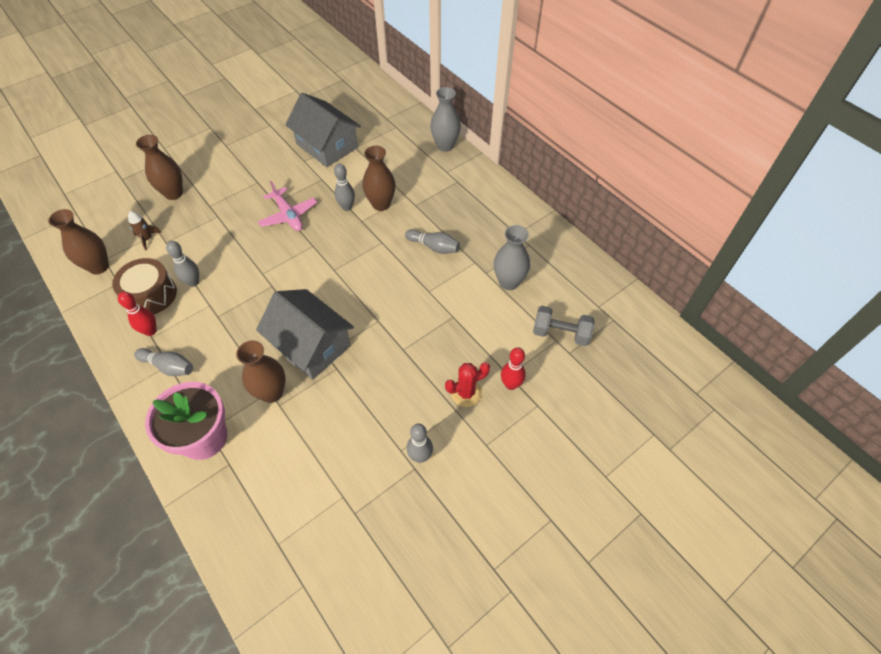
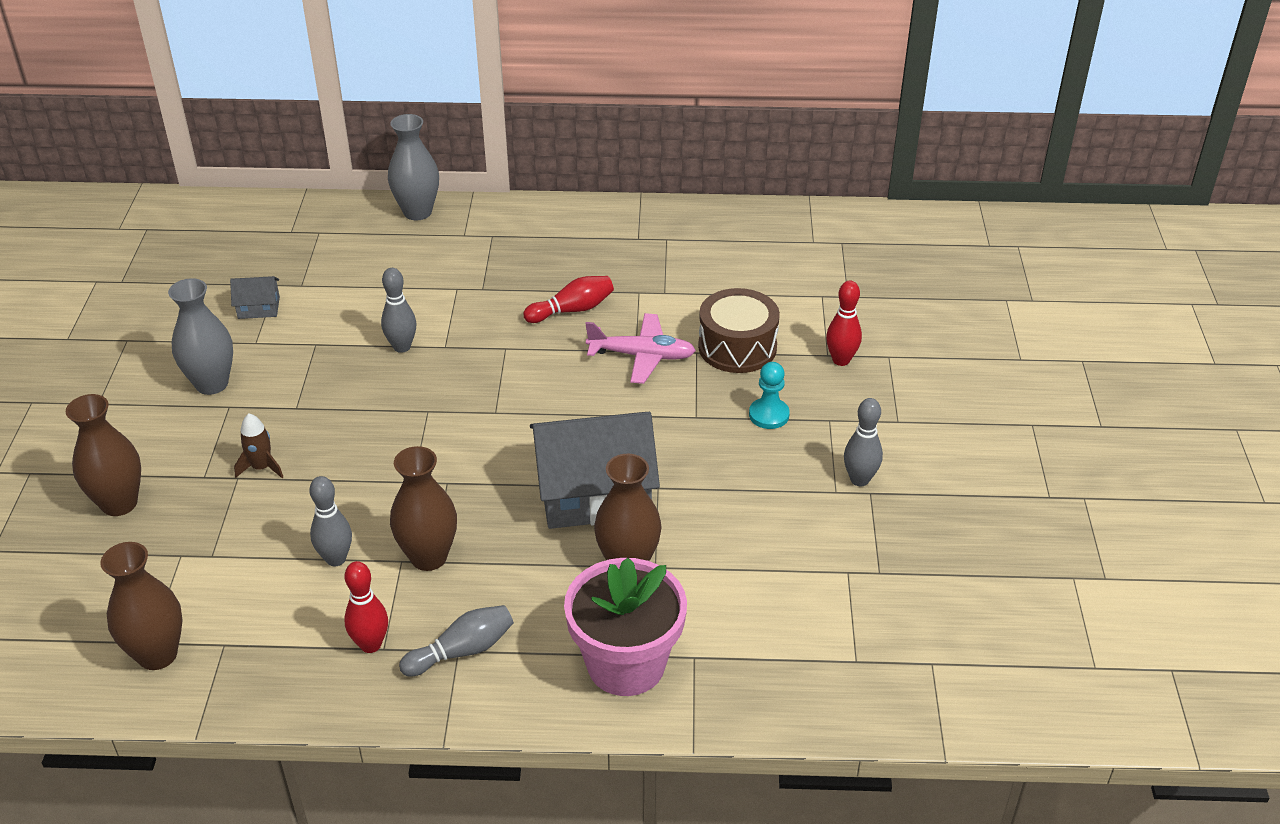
camera: 50 degrees left, 15 degrees down
brown drum [112,258,177,315] -> brown drum moved to [698,288,780,373]
brown rocket [128,211,162,251] -> brown rocket moved to [234,413,283,478]
pink plane [258,181,317,231] -> pink plane moved to [585,313,696,384]
grey house [285,93,361,167] -> grey house [230,276,280,319], size x0.43
brown vase [362,146,396,211] -> brown vase moved to [390,446,457,571]
grey bowling pin [405,229,460,254] -> red bowling pin [523,276,614,323]
red cactus [445,362,490,407] -> none
grey vase [494,225,530,290] -> grey vase moved to [168,278,233,395]
grey dumbbell [533,306,595,346] -> none
none -> turquoise pawn [749,362,790,429]

